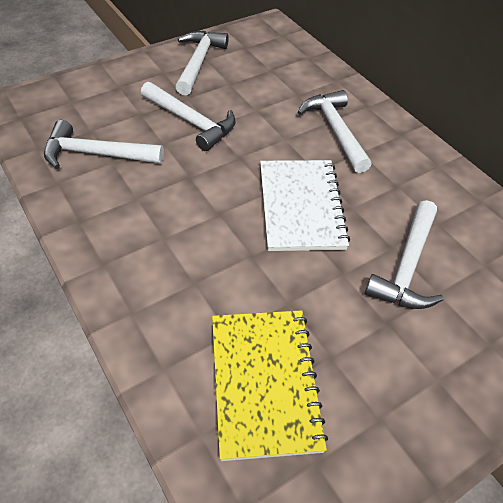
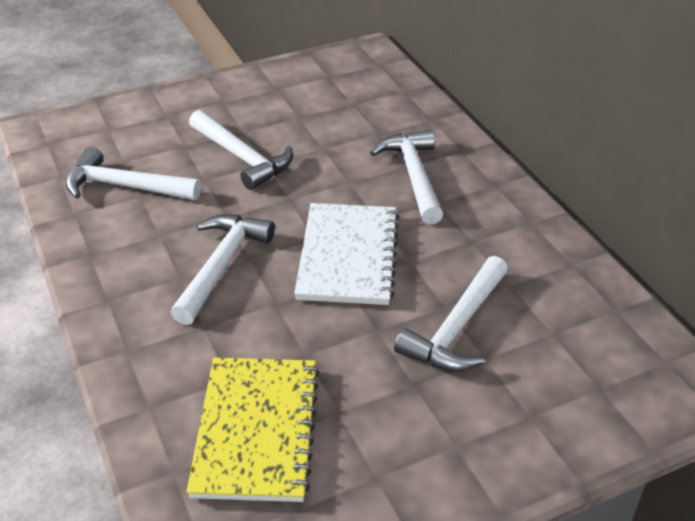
camera: 10 degrees right, 10 degrees down
white hammer [175,31,229,95] -> white hammer moved to [170,214,275,325]

